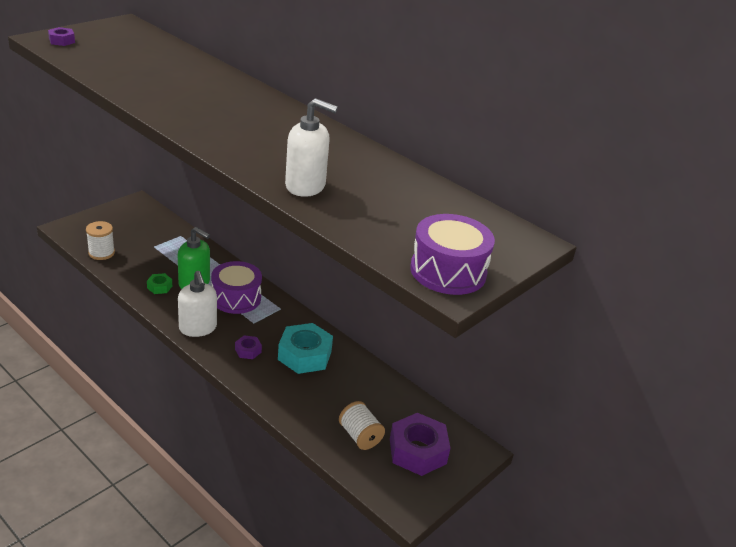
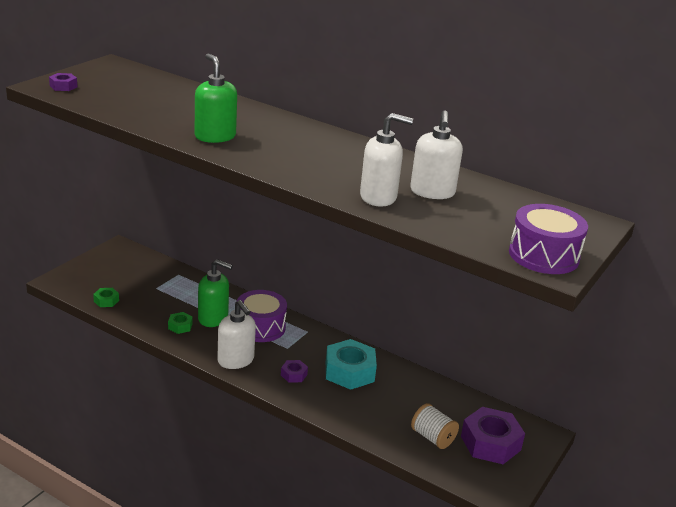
camera: 10 degrees left, 5 degrees down
white spool [86,221,115,260] -> green nut [93,288,119,307]
none -> green soap dispenser [195,54,237,143]
none -> white soap dispenser [410,110,463,199]

